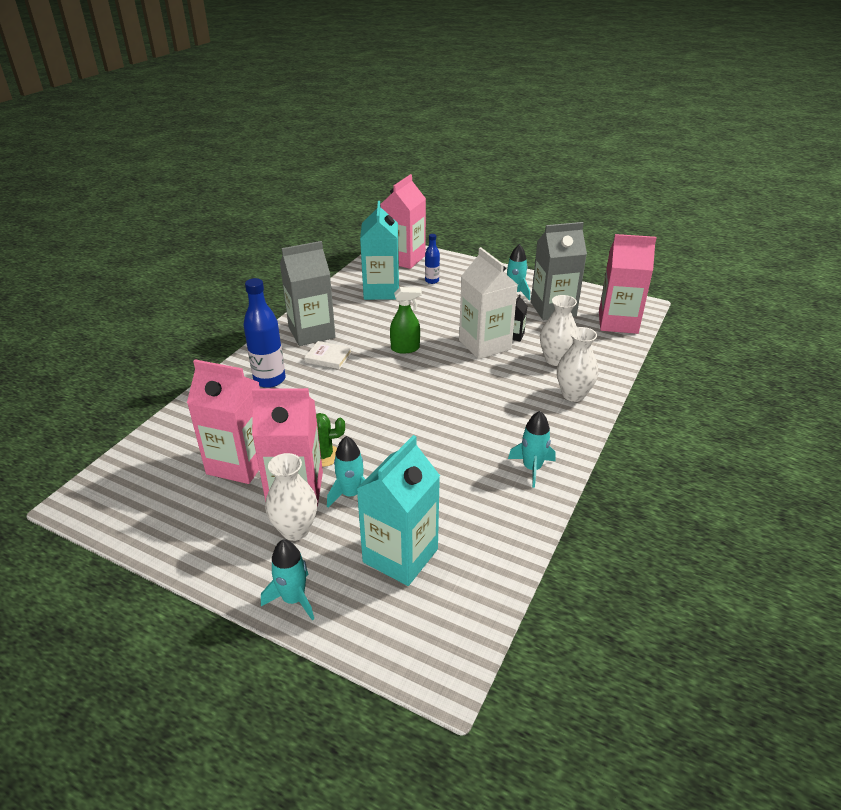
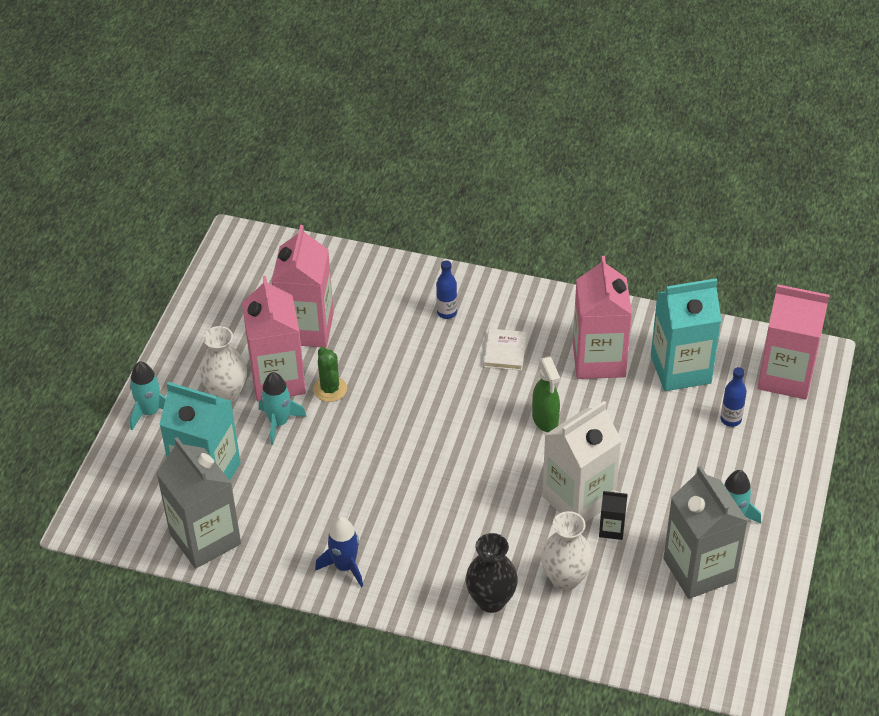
camera: 80 degrees right, 10 degrees up
blue bottle [243,278,286,388] -> blue bottle [436,260,457,319], size x0.55
grey carton [280,241,336,346] -> grey carton moved to [156,437,241,569]
turquoise rocket [508,411,556,488] -> blue rocket [315,517,363,587]
white vase [557,327,598,402] -> black vase [466,533,518,613]
pink carton [599,234,657,334] -> pink carton moved to [573,256,632,379]

